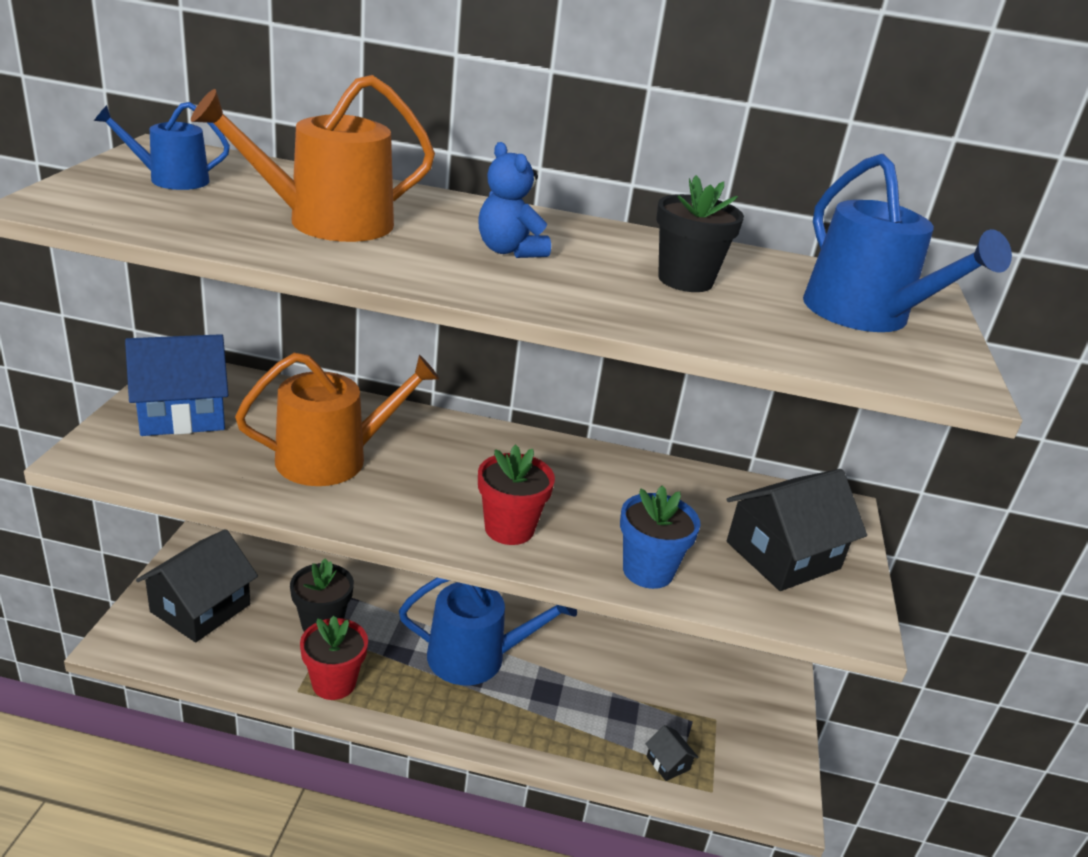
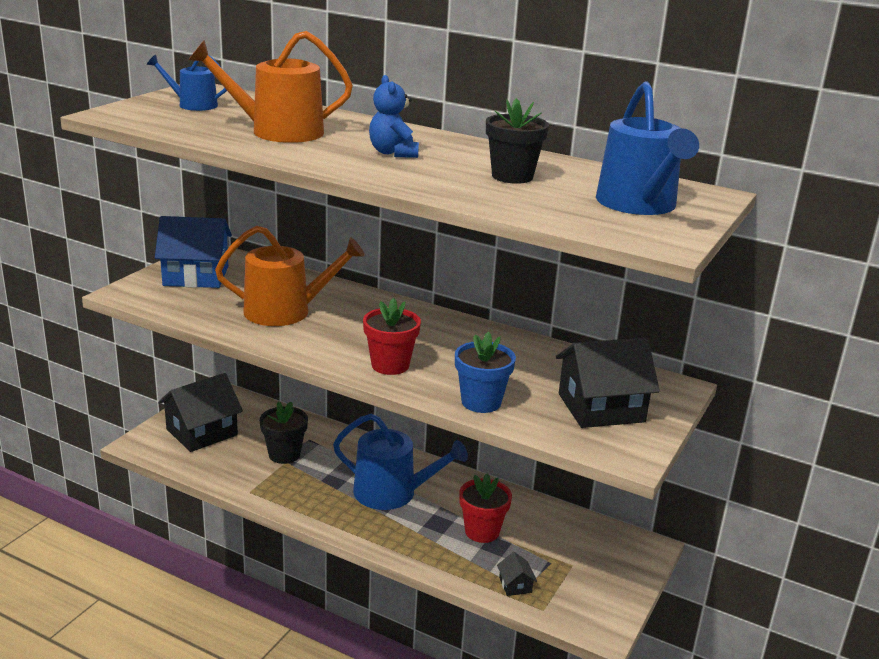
camera: 20 degrees right, 5 degrees down
red flower pot [300,616,368,700] -> red flower pot moved to [459,473,512,543]

